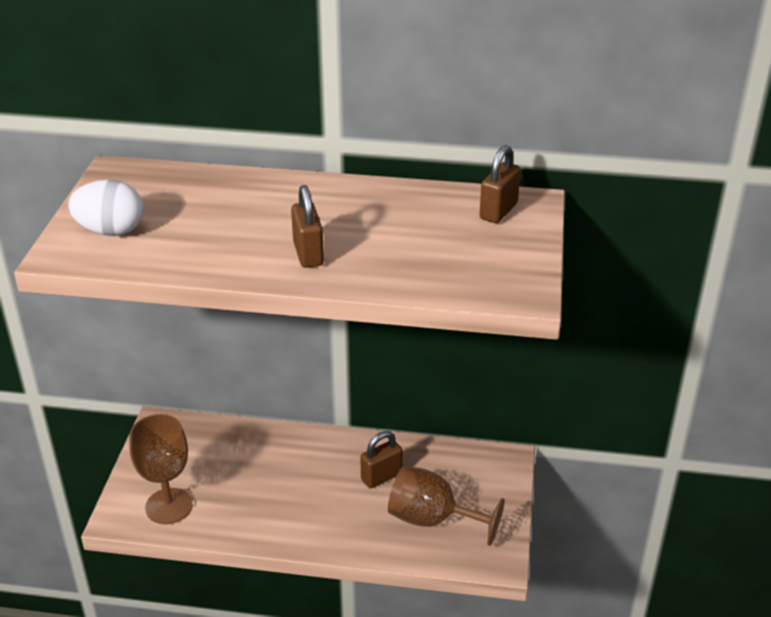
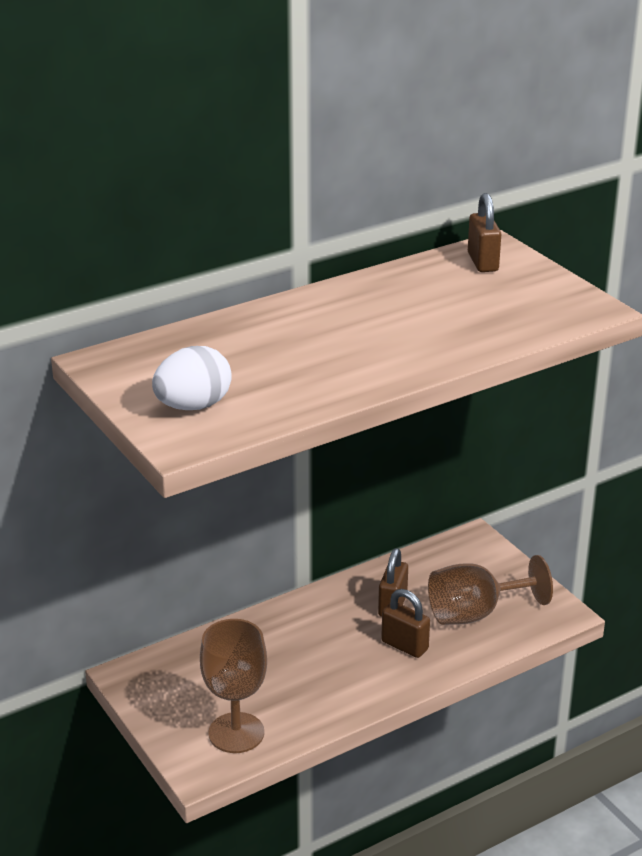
camera: 40 degrees left, 5 degrees down
brown padlock [291,185,324,268] -> brown padlock moved to [381,589,430,658]

